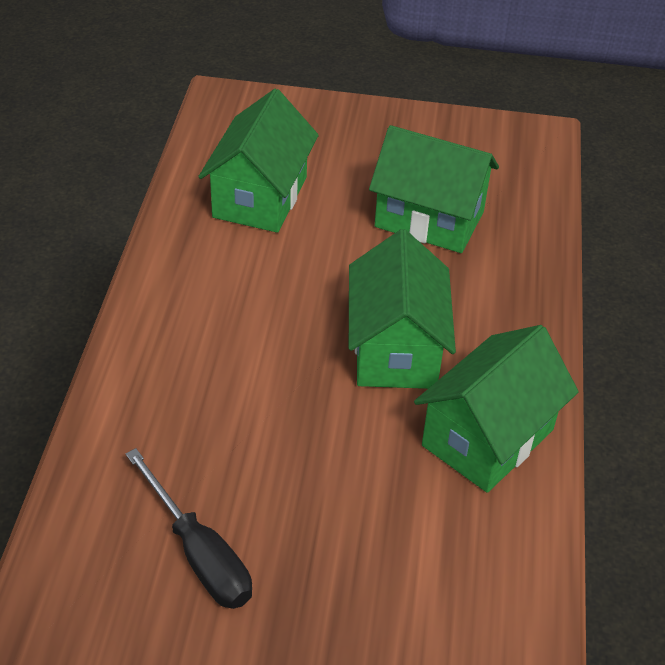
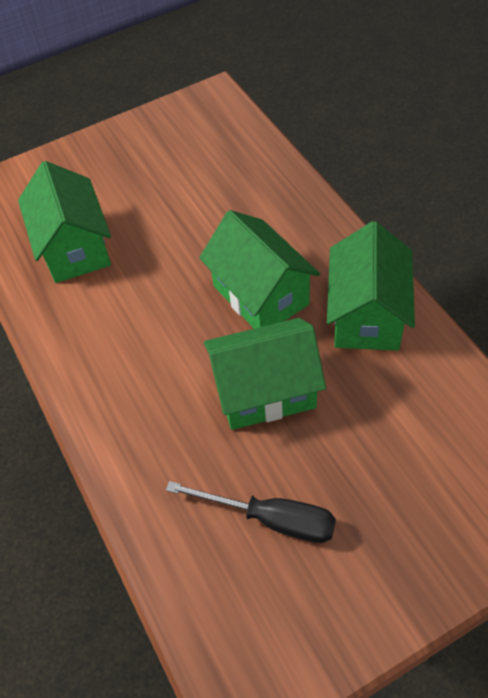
camera: 30 degrees left, 10 degrees up
green house [369,125,499,253] -> green house moved to [204,318,326,430]

